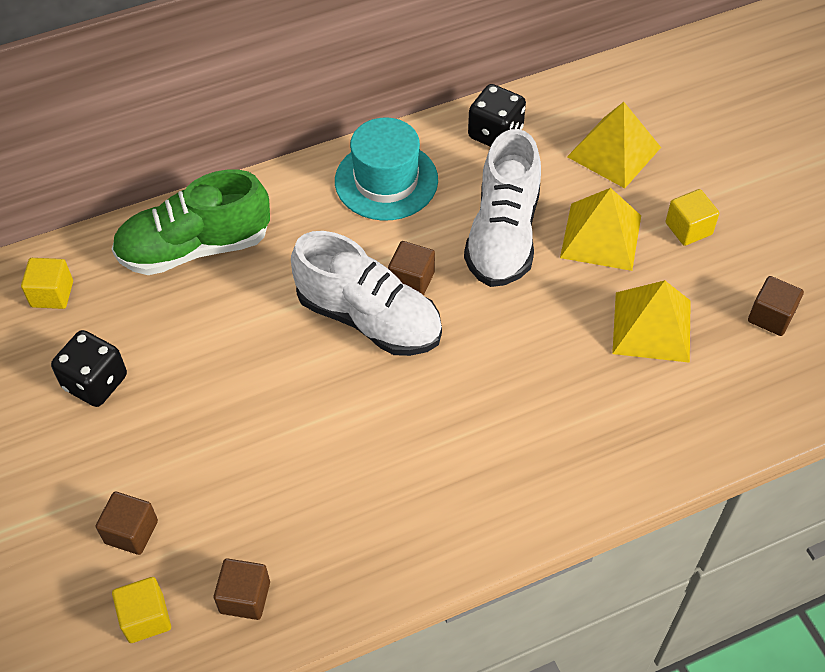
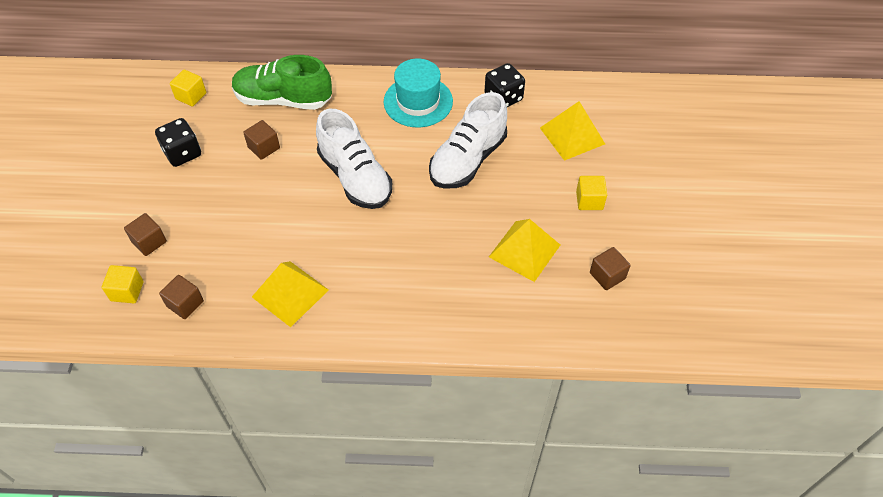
camera: 25 degrees right, 0 degrees up
brown cube [388,241,435,295] -> brown cube moved to [243,120,280,160]
yellow pyramid [560,188,641,271] -> yellow pyramid moved to [252,261,329,327]

